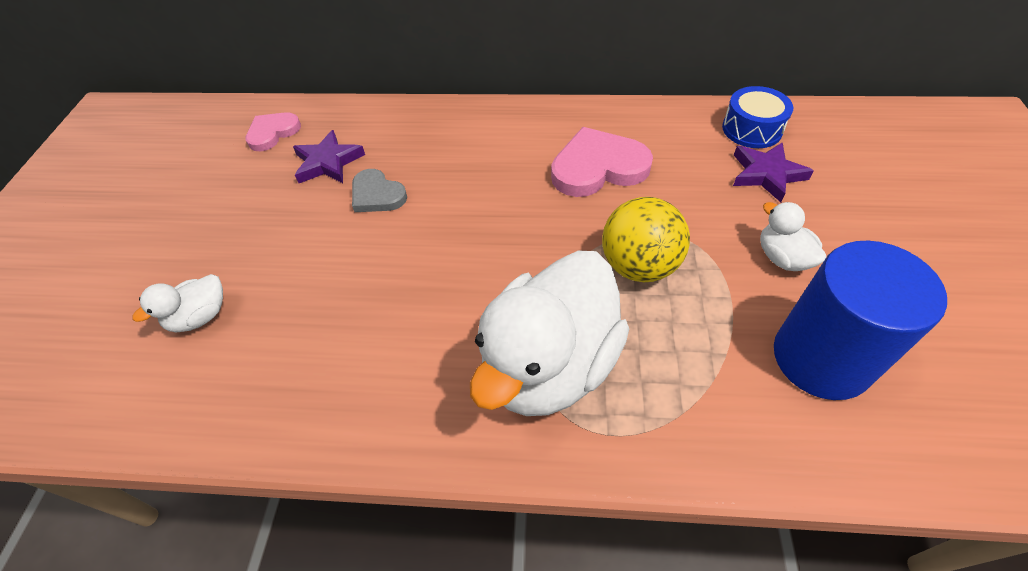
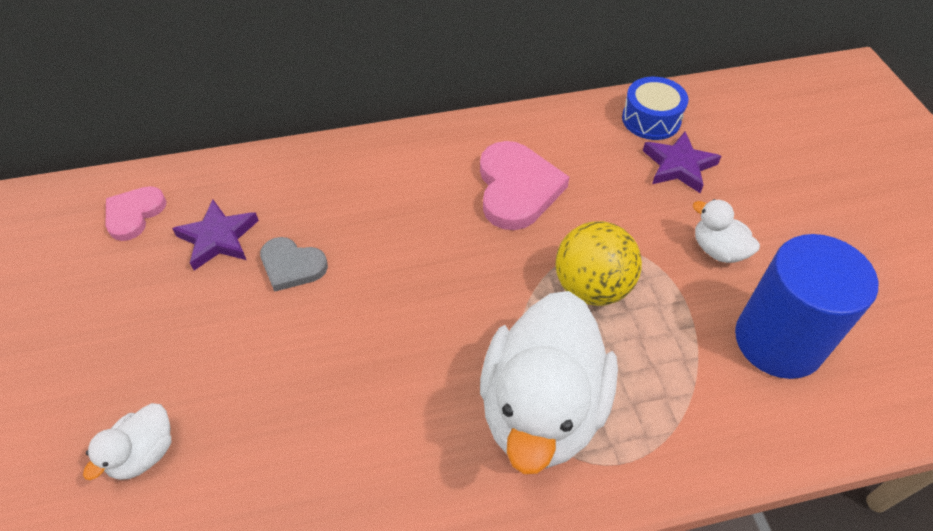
camera: 20 degrees left, 0 degrees up
pink heart [551,127,653,197] -> pink heart turned 120 degrees clockwise [480,141,569,230]

